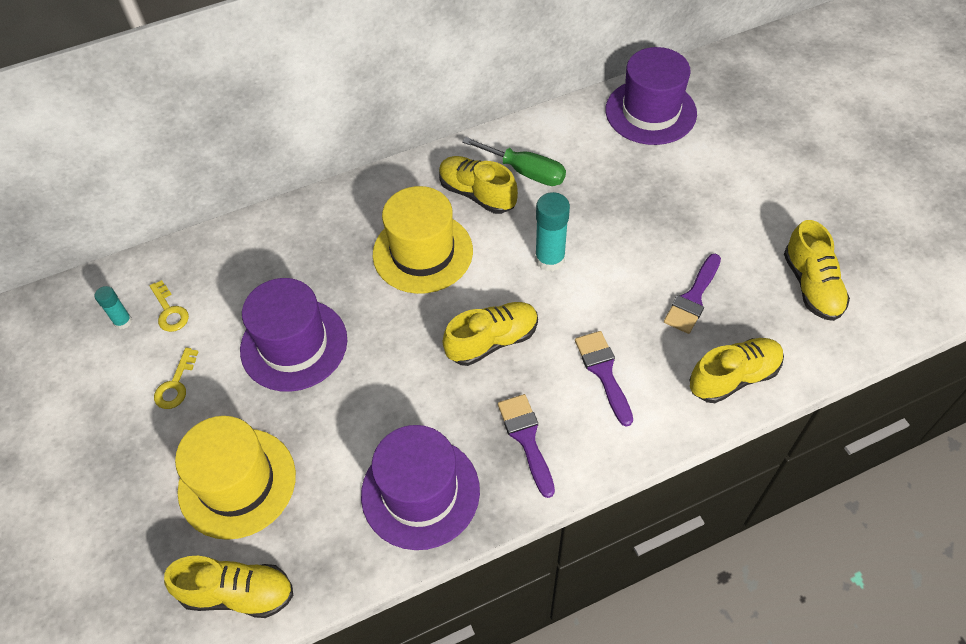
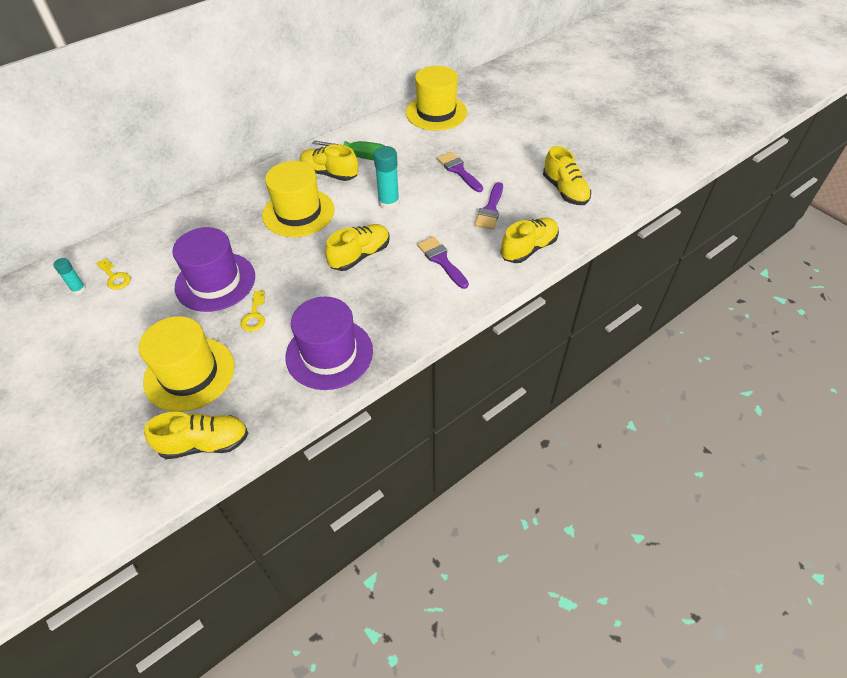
camera: 15 degrees left, 5 degrees down
yellow key [154,347,198,409] -> yellow key moved to [240,291,265,332]
purple brush [498,394,555,498] -> purple brush moved to [437,152,483,192]
purple hat [606,47,697,145] -> yellow hat [406,66,467,131]

